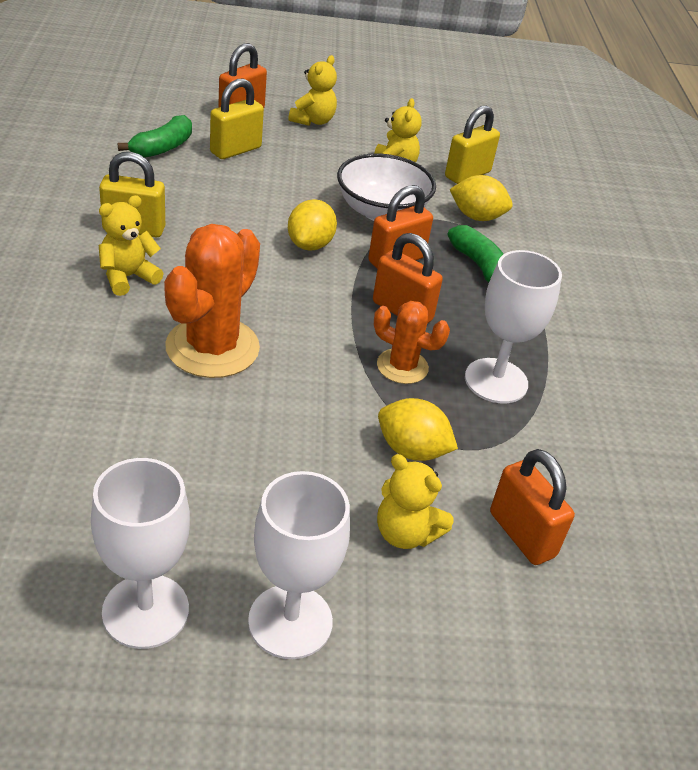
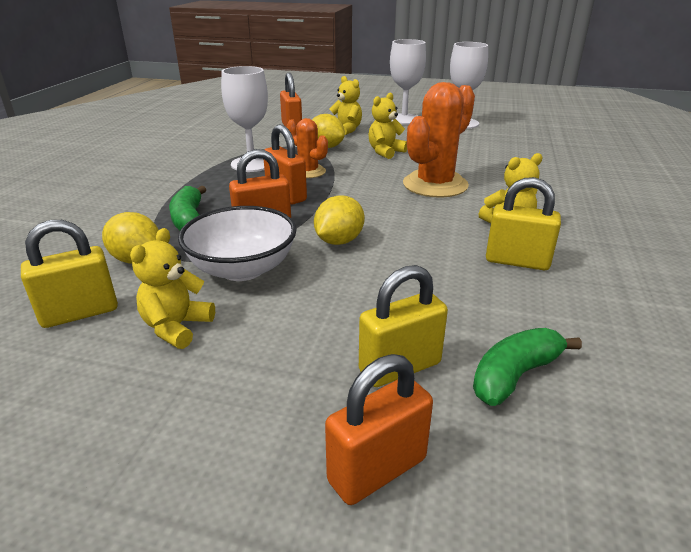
camera: 160 degrees left, 10 degrees down
yellow teddy bear [289,55,337,126] -> yellow teddy bear moved to [368,93,407,159]

